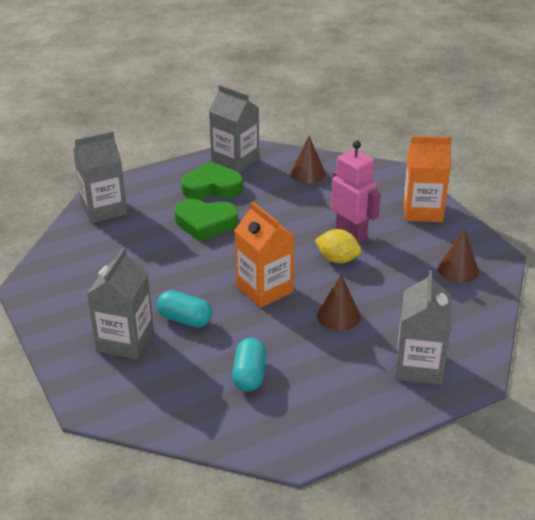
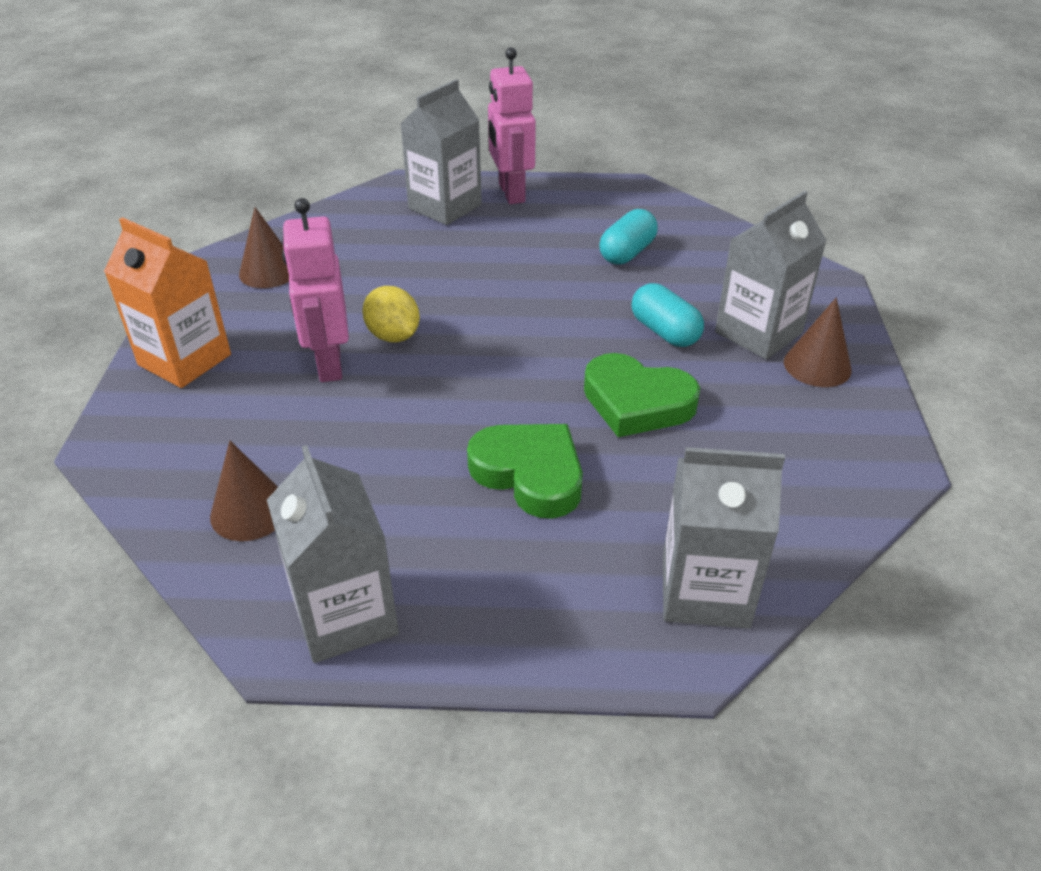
camera: 150 degrees left, 5 degrees up
green heart [181,161,243,200] -> green heart moved to [584,353,700,437]
orange carton [234,201,294,308] -> none
brown cone [317,274,361,331] -> brown cone moved to [784,297,852,387]
none -> pink robot [488,47,536,204]

